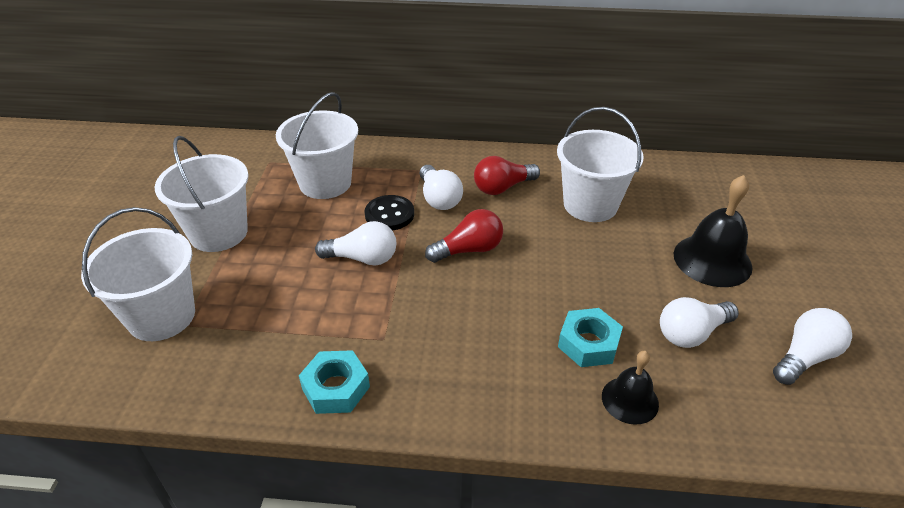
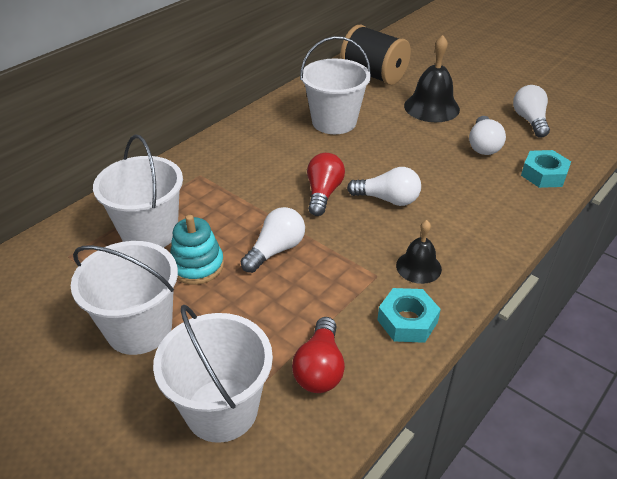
camera: 55 degrees left, 0 degrees up
black button [365,195,414,230] -> none
white light bulb [419,165,463,210] -> white light bulb moved to [347,167,421,206]
red light bulb [474,156,540,195] -> red light bulb moved to [292,317,345,393]
turquoise nut [558,308,623,367] -> turquoise nut moved to [521,150,571,188]
black bell [602,351,659,425] -> black bell moved to [396,220,442,284]
none -> turquoise stacking toy [170,215,224,285]
none -> black spool [340,25,411,85]

